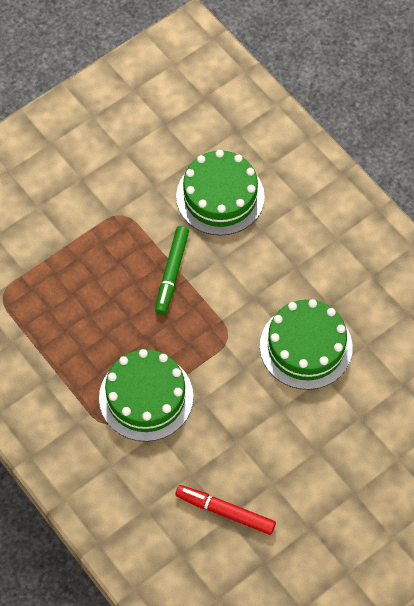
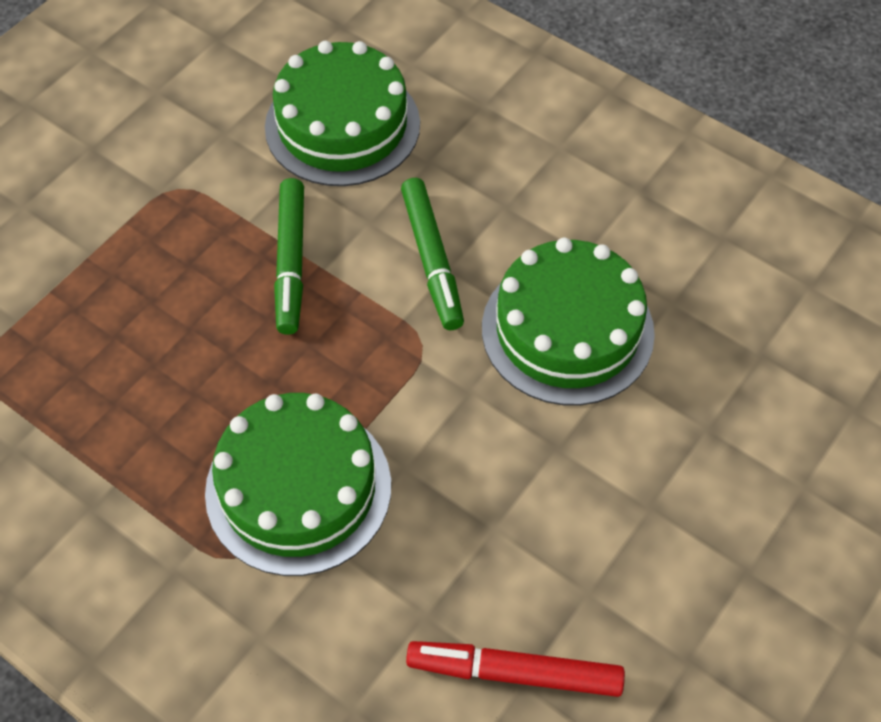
camera: 15 degrees left, 5 degrees down
none -> green marker [401,178,464,330]

